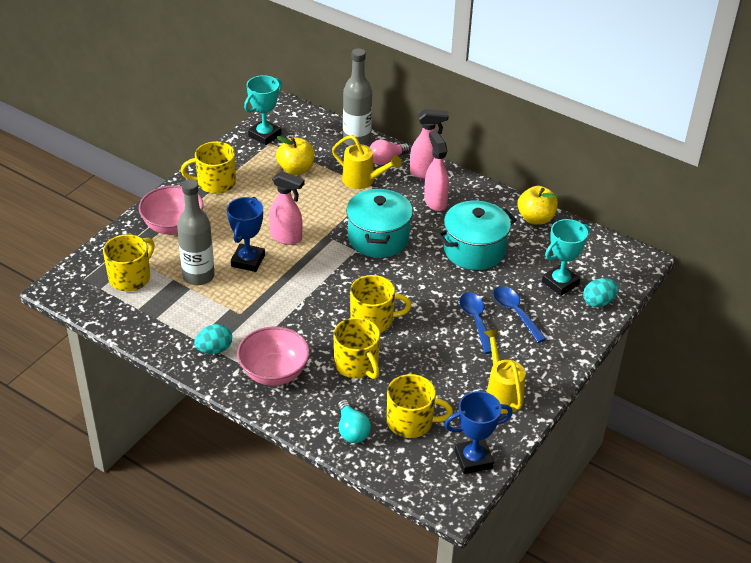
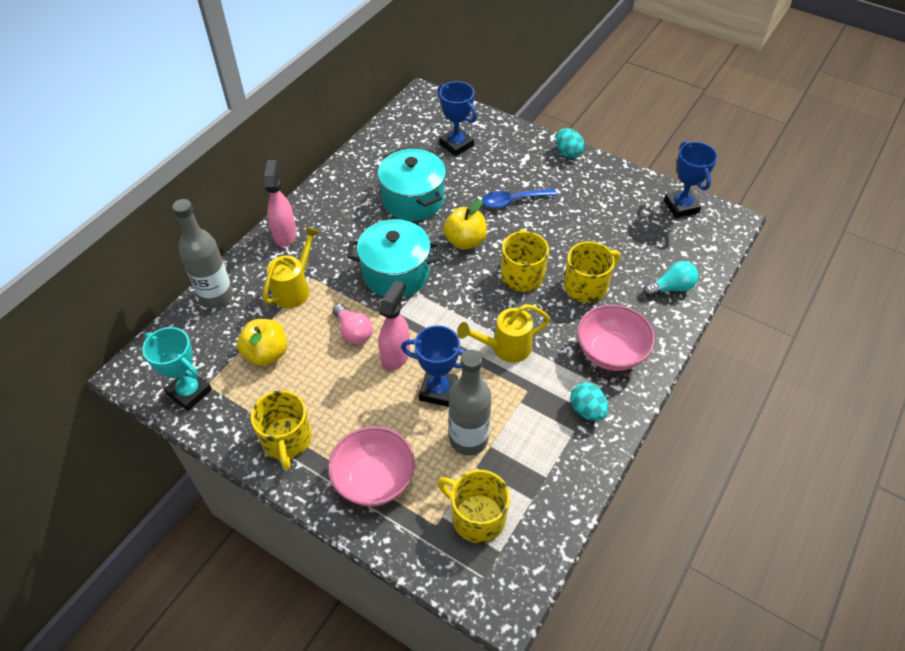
camera: 90 degrees left, 10 degrees up
pink light bulb [370,139,410,165] -> pink light bulb moved to [332,304,373,344]
yellow mug [387,374,453,438] -> none
pink spray bottle [424,131,449,211] -> none
yellow watering can [484,329,525,413] -> yellow watering can moved to [457,304,550,362]
blue spoon [493,286,546,343] -> none
yellow apple [518,186,558,225] -> yellow apple moved to [443,200,487,250]
turquoise trophy [542,219,590,296] -> blue trophy [437,81,477,156]
turquoise egg [583,278,618,307] -> turquoise egg moved to [556,128,584,158]

